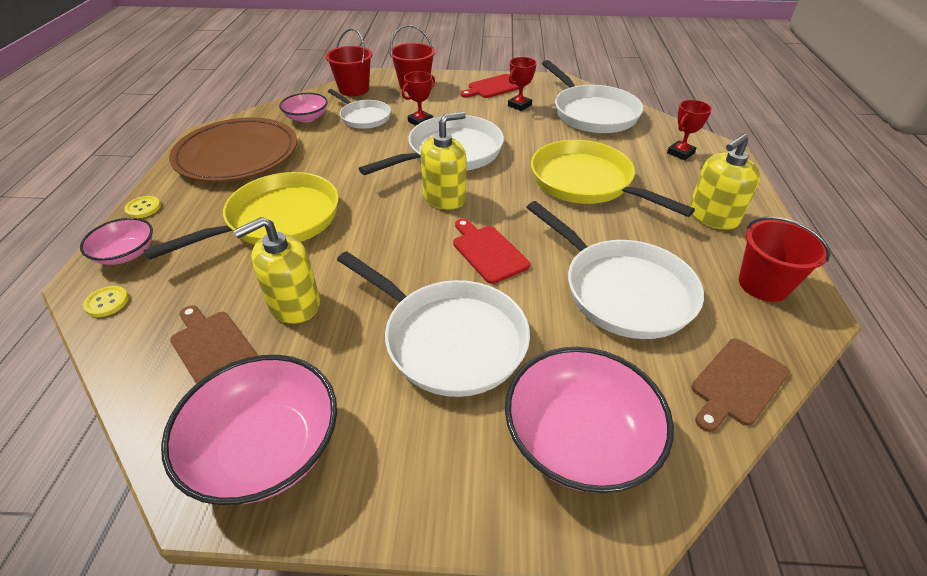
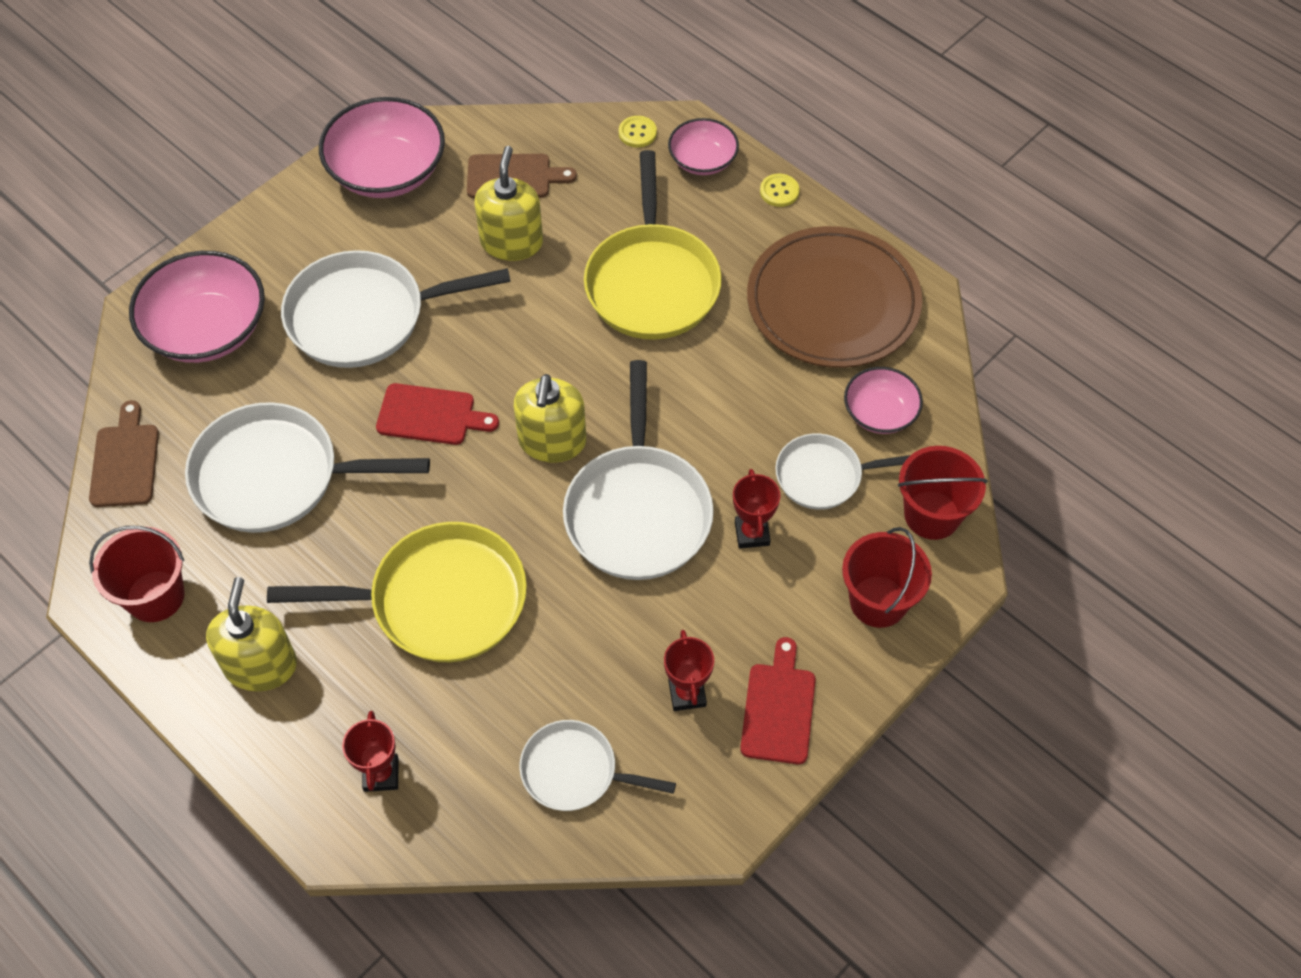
camera: 130 degrees right, 15 degrees up
white pan [542,60,643,133] -> white pan [519,720,676,811], size x0.59

